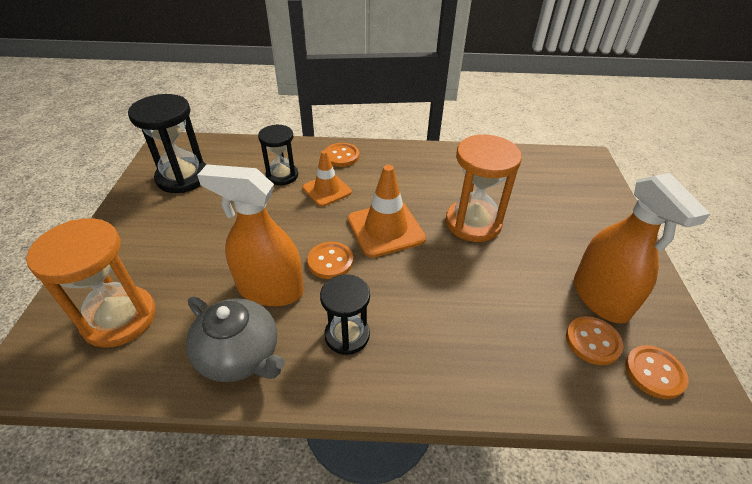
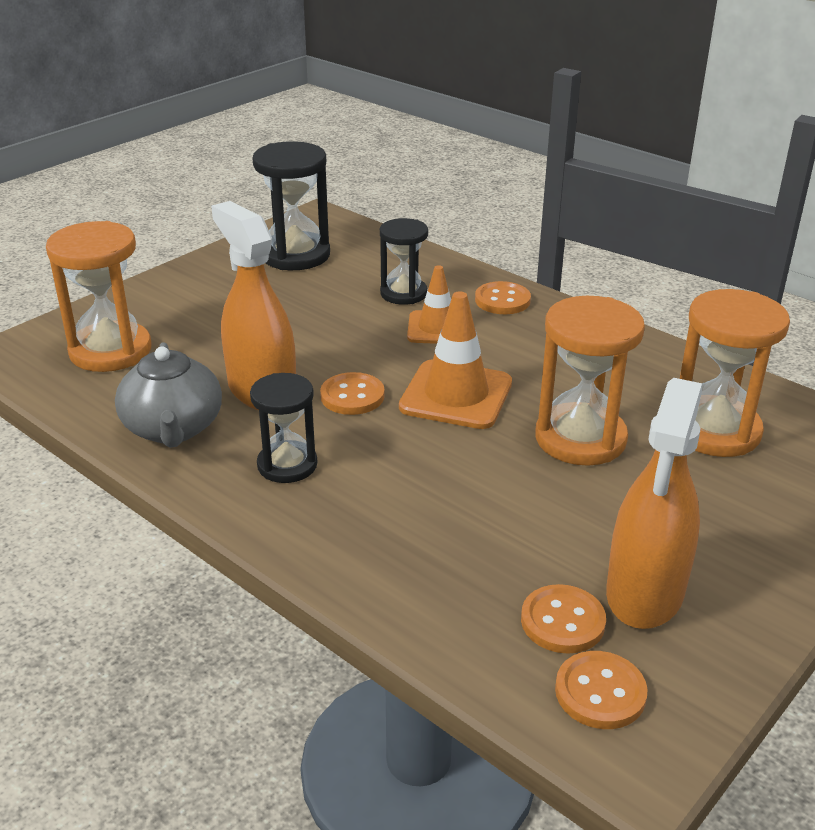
camera: 40 degrees right, 10 degrees down
none -> orange hourglass [680,289,790,457]

